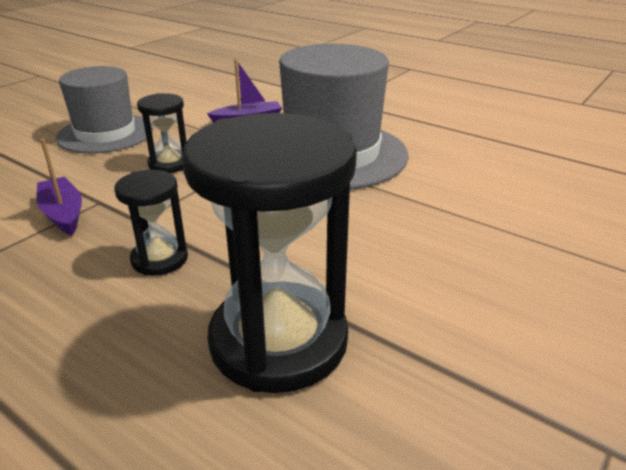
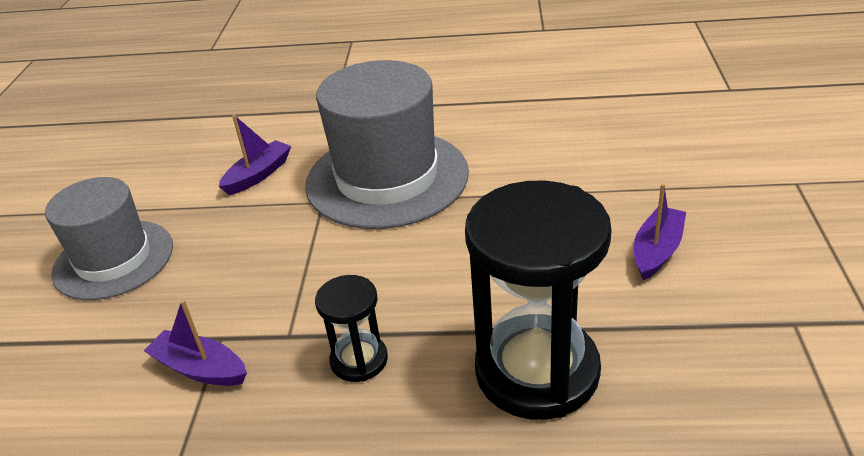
camera: 30 degrees left, 5 degrees up
black hourglass [137,93,187,173] -> none
none -> purple boat [634,183,686,280]

